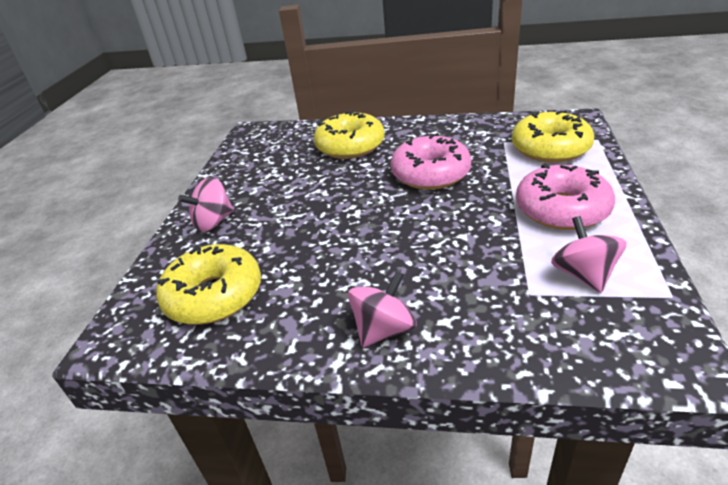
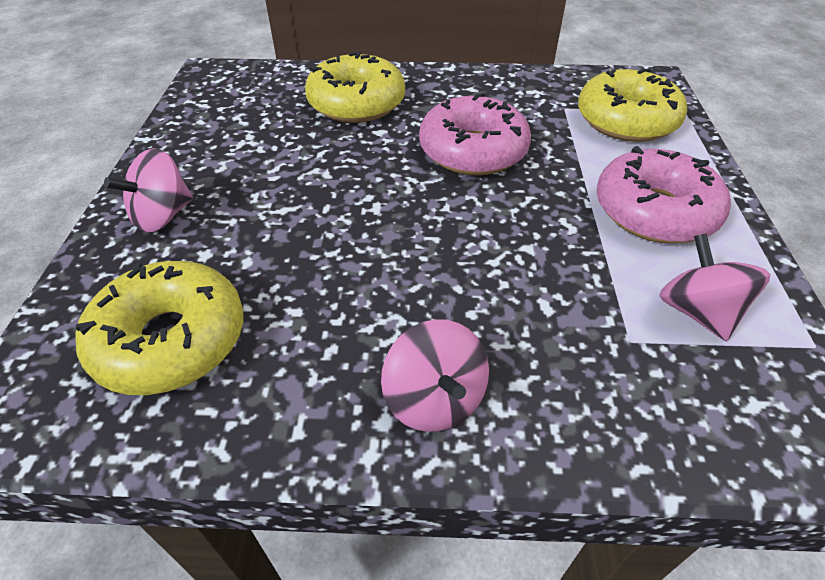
camera: 10 degrees left, 10 degrees up
pink spinning top [348,271,417,348] -> pink spinning top turned 120 degrees clockwise [381,319,489,432]

